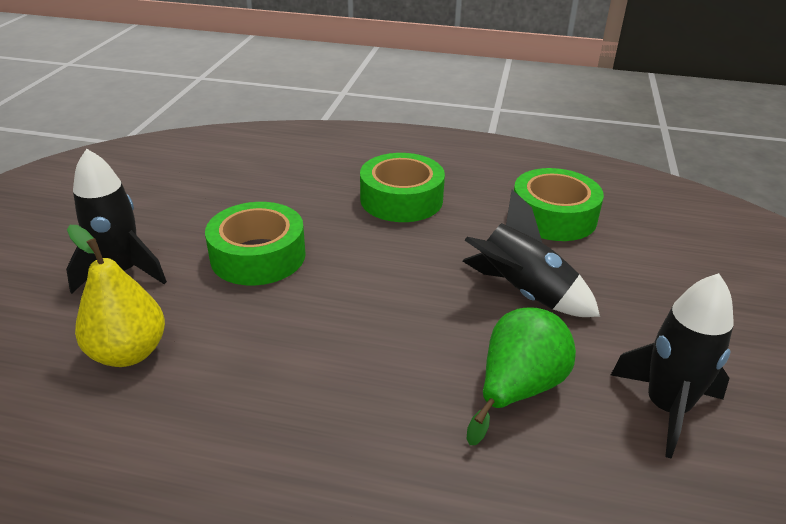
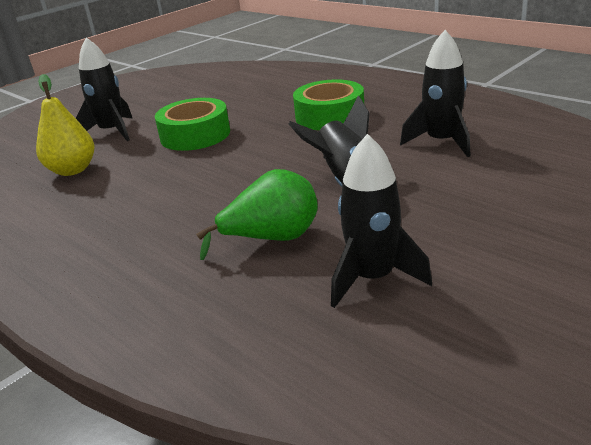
camera: 35 degrees right, 5 degrees down
green tape [514,168,604,241] -> black rocket [400,30,471,157]

